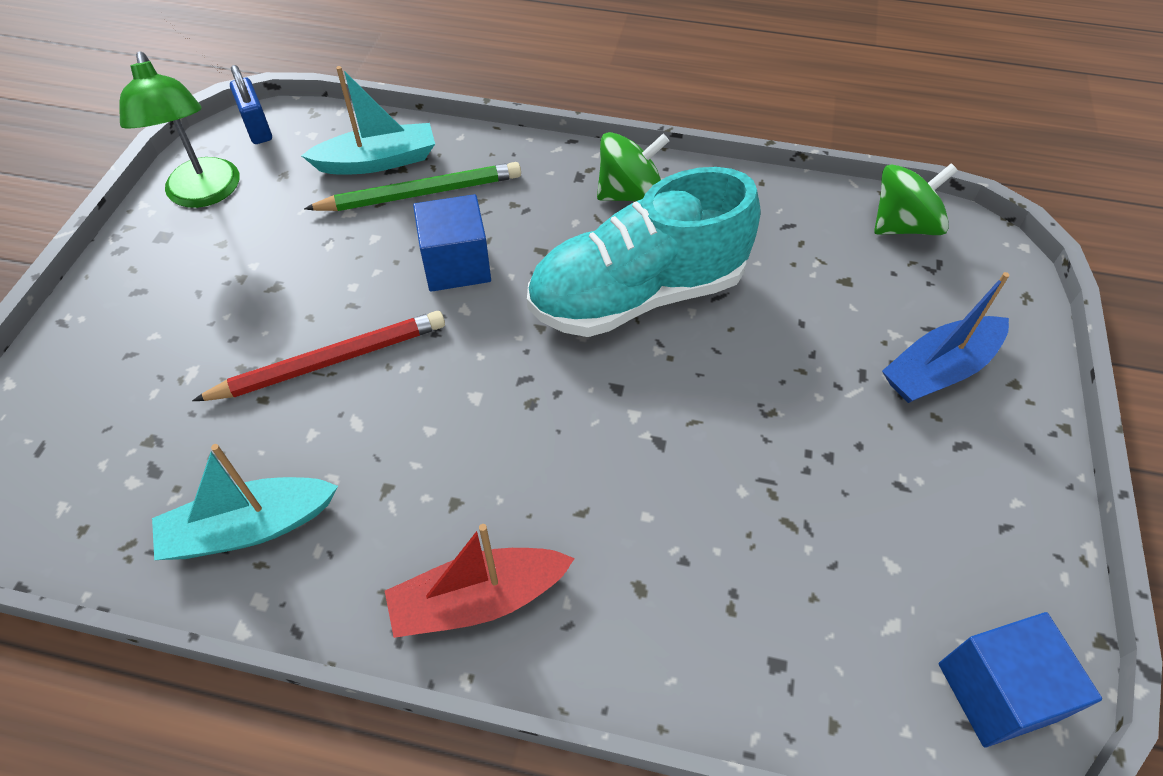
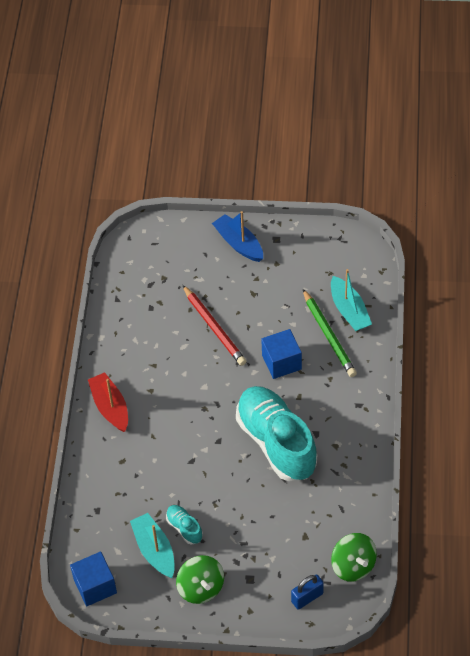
camera: 85 degrees right, 0 degrees up
green lamp [119,52,239,208] -> none
turquoise boat [152,444,338,560] -> turquoise boat moved to [130,513,175,578]
blue padlock [230,65,272,144] -> blue padlock moved to [291,574,324,610]
green spinning top [597,132,669,202] -> green spinning top moved to [176,555,224,604]
blue boat [882,272,1010,403] -> blue boat moved to [212,211,263,262]
none -> turquoise shoe [166,505,203,545]

